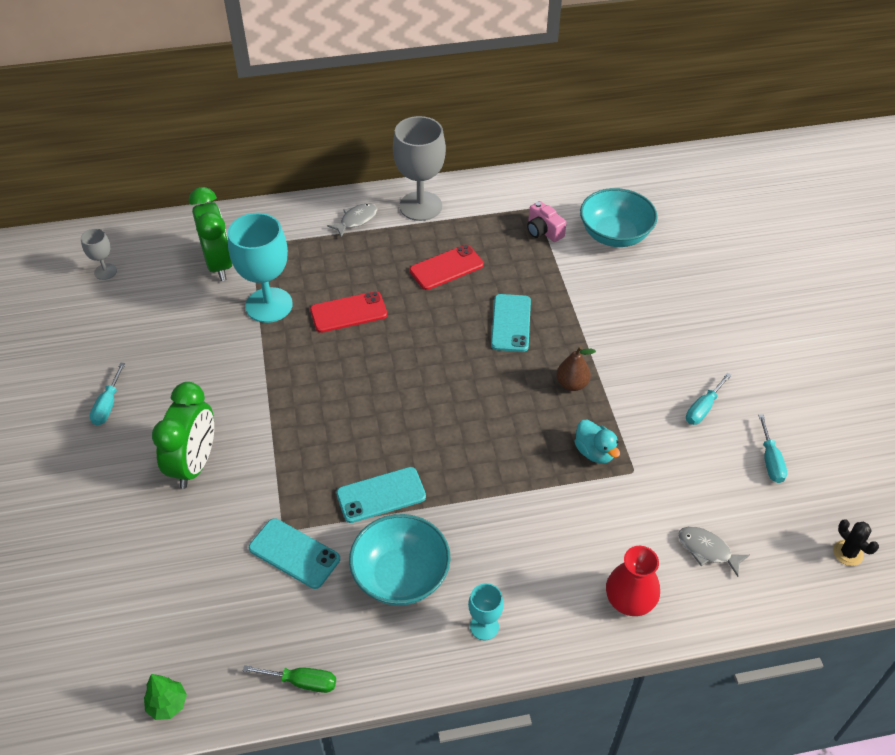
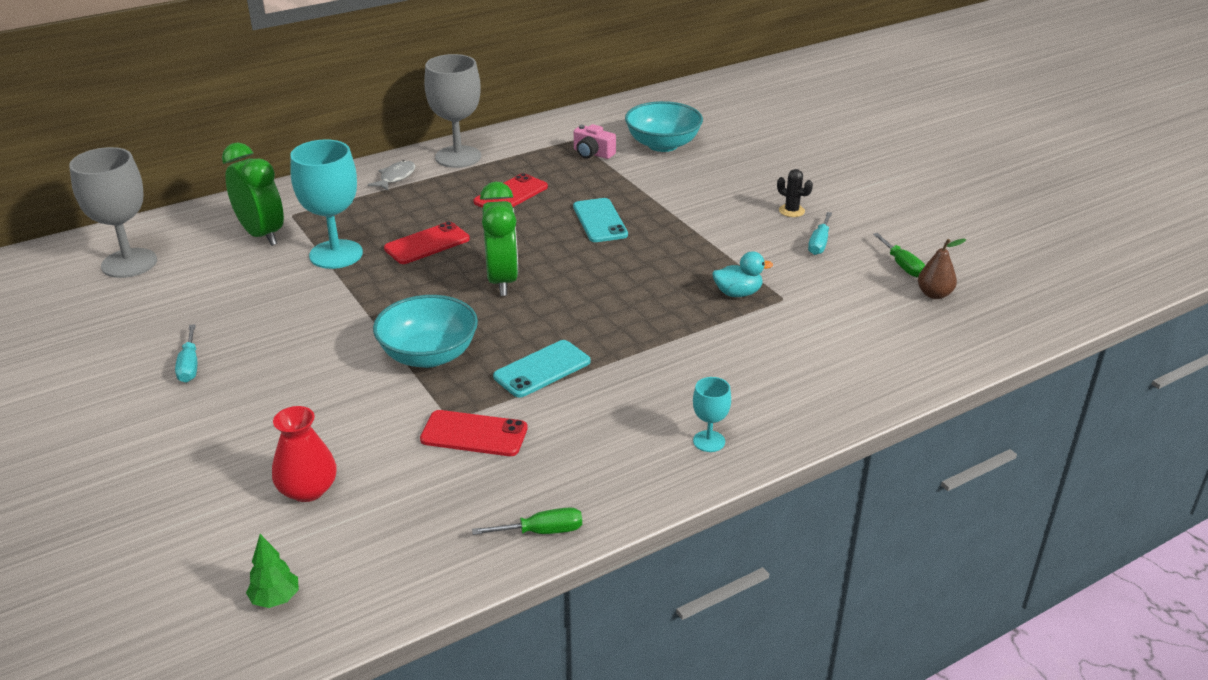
camera: 20 degrees left, 15 degrees down
grey goblet [81,228,117,280] -> grey goblet [69,147,157,278], size x2.05
green tree [144,674,187,720] -> green tree moved to [246,534,299,608]
green clock [152,382,214,489] -> green clock moved to [480,181,518,296]
turquoise phone [249,518,340,589] -> red phone [420,410,528,456]
turquoise bowl [349,514,451,606] -> turquoise bowl moved to [373,295,478,368]
brown pear [556,346,596,391] -> brown pear moved to [918,238,966,299]
turquoise duck [574,420,620,464] -> turquoise duck turned 45 degrees counterclockwise [712,251,773,297]
red vase [606,546,660,616] -> red vase moved to [272,406,337,502]
grey fish [678,526,750,577] -> none
turquoise screwdriver [758,414,787,483] -> green screwdriver [873,233,925,277]
black cactus [833,520,879,566] -> black cactus moved to [777,169,813,217]

